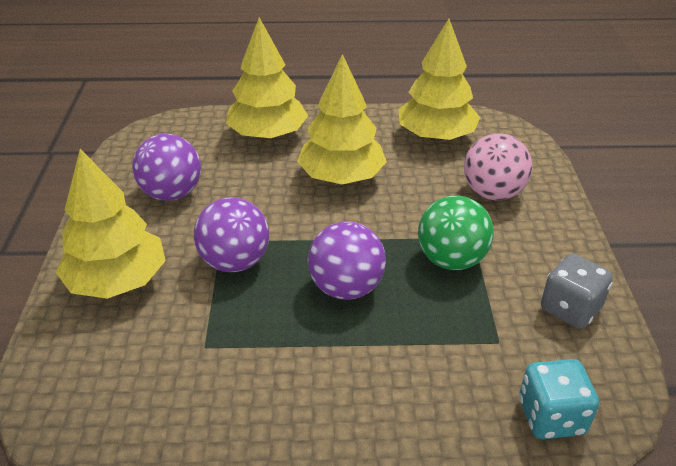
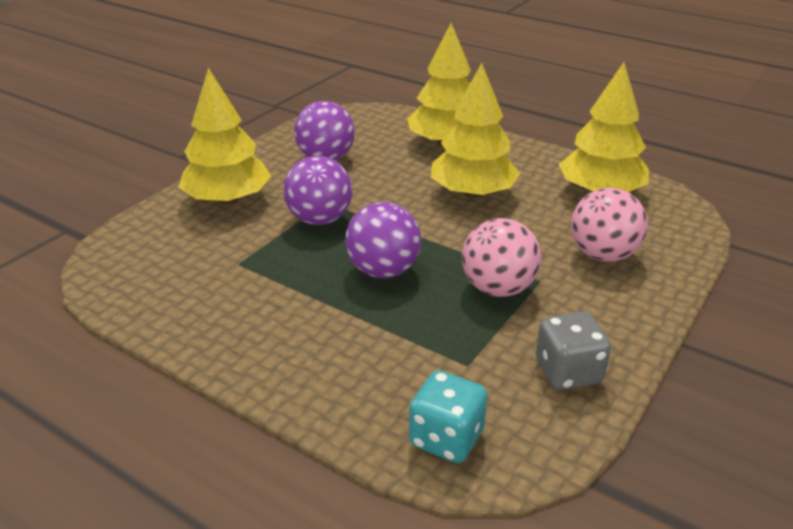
camera: 35 degrees right, 5 degrees down
green ball [418,195,494,270] -> pink ball [462,218,541,297]

